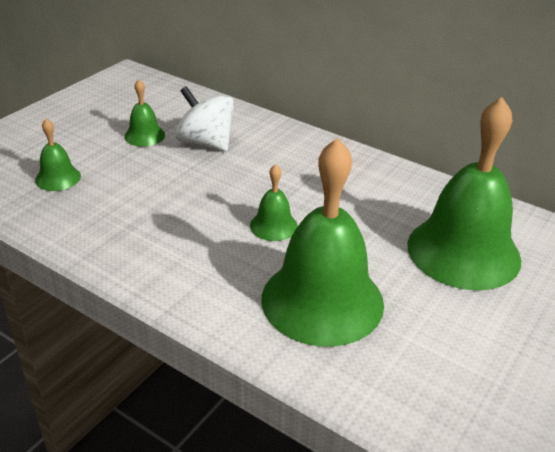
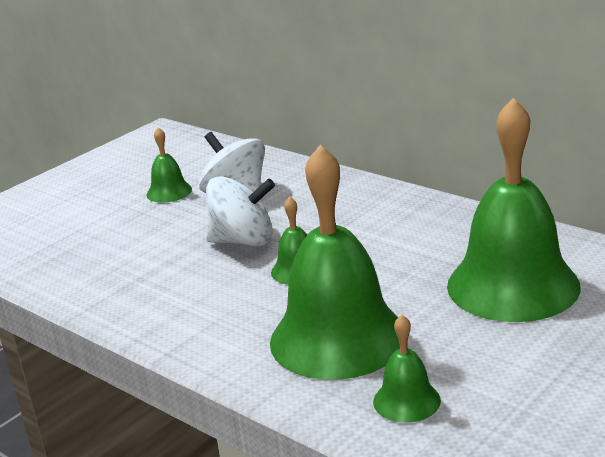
camera: 10 degrees right, 10 degrees down
green bell [35,118,81,191] -> green bell moved to [373,315,441,423]
none -> white spinning top [206,176,275,247]

